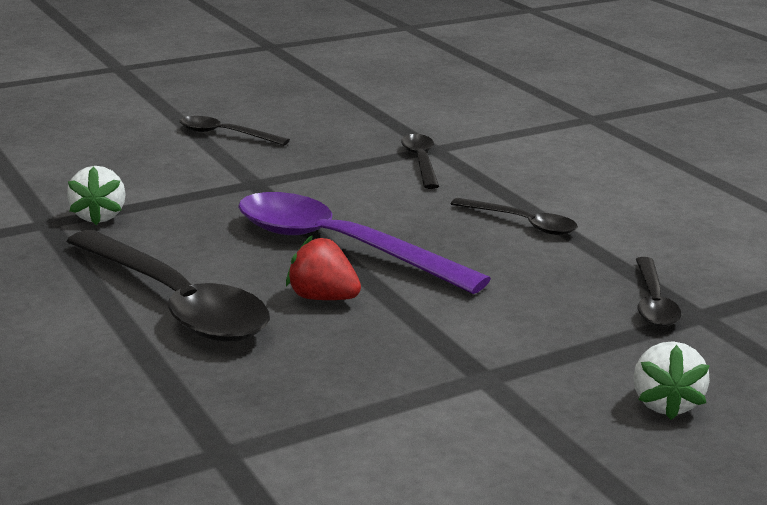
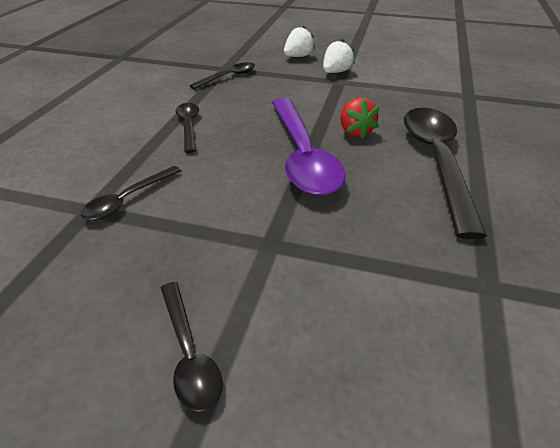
camera: 135 degrees left, 15 degrees up
white strawberry [67,166,126,225] -> white strawberry moved to [323,39,355,73]

